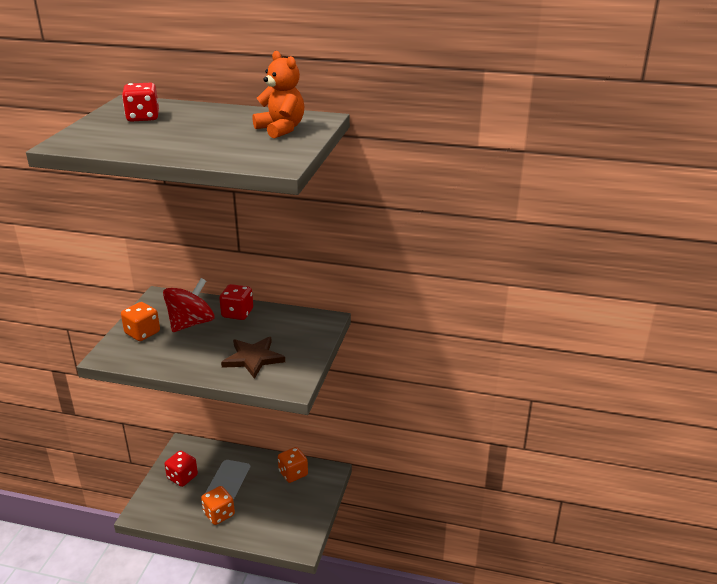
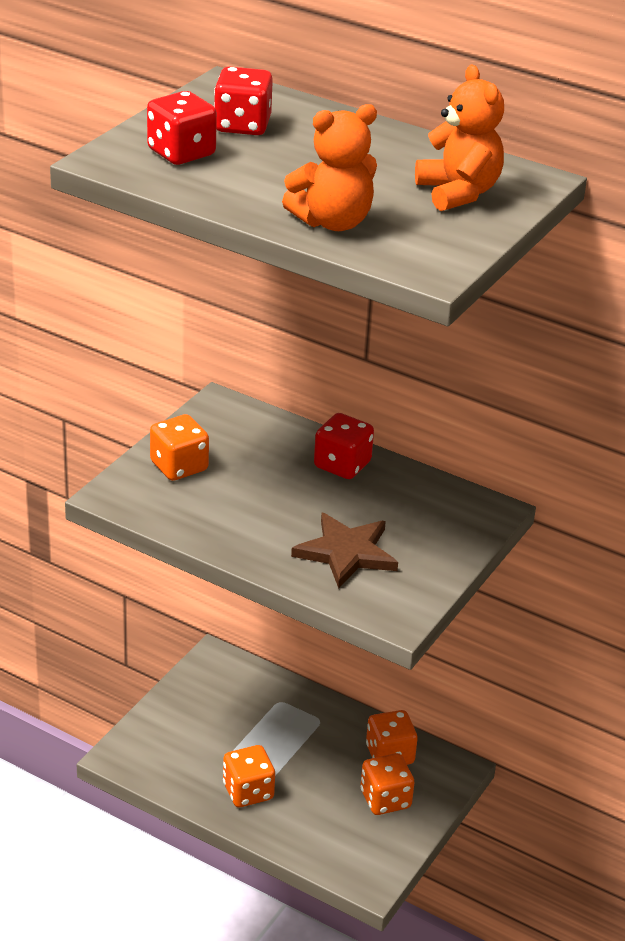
camera: 15 degrees right, 5 degrees up
red spinning top [163,278,214,332] -> none
red dice [164,451,198,487] -> red dice moved to [147,91,217,165]
none -> orange teddy bear [282,104,377,231]
none -> orange dice [360,753,415,815]

